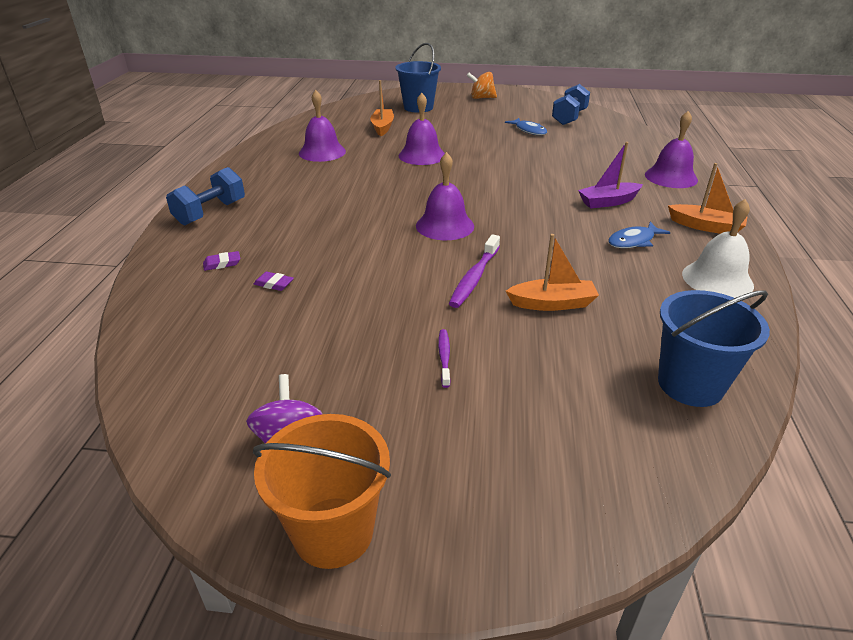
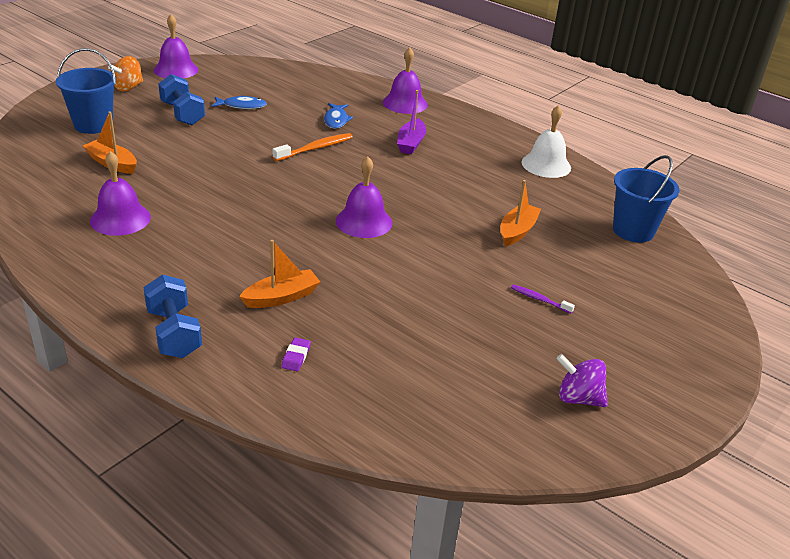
camera: 60 degrees left, 0 degrees up
orange bucket [253,414,391,569] -> none
purple eraser [254,272,294,291] -> none
purple bell [399,93,445,165] -> purple bell moved to [154,14,198,79]
purple toothbrush [449,234,500,308] -> none
blue dumbbell [552,84,590,125] -> blue dumbbell moved to [158,74,205,125]
blue fish [608,222,671,248] -> blue fish moved to [324,103,353,129]
orange boat [668,163,747,234] -> orange boat moved to [239,240,320,308]
none -> orange toothbrush [272,133,353,161]

